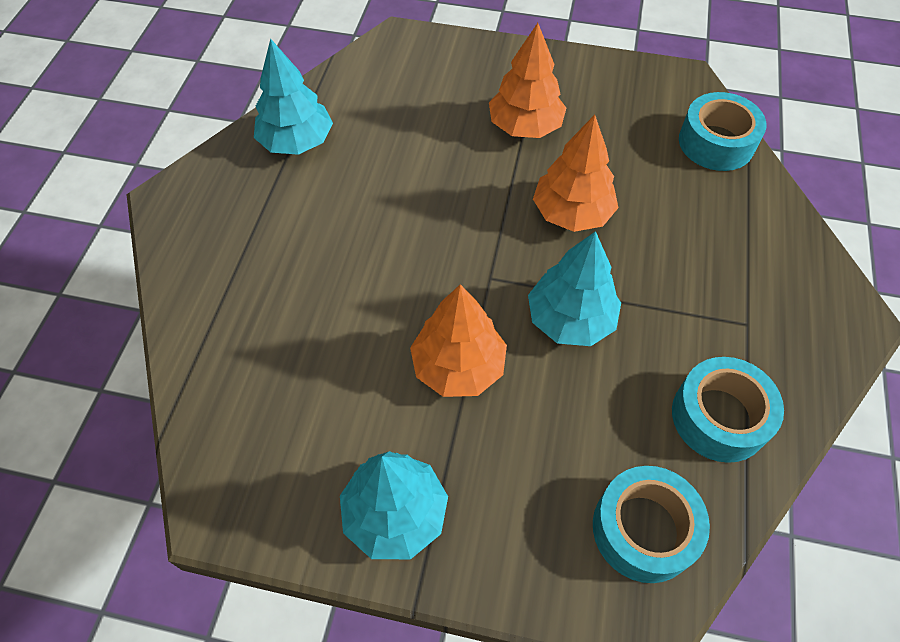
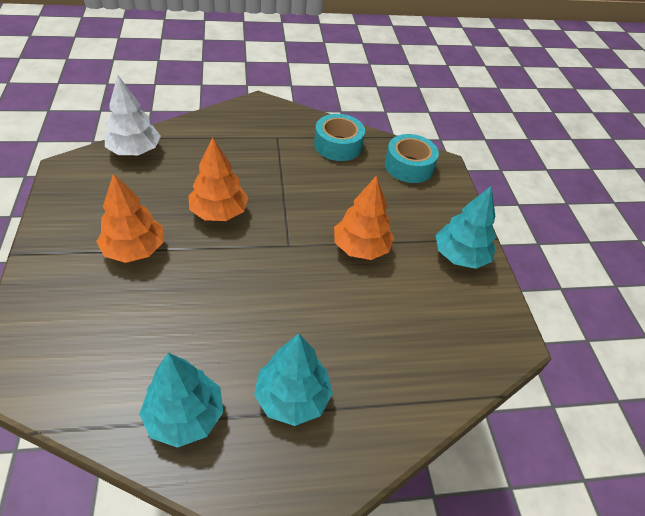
camera: 115 degrees left, 10 degrees down
turquoise tree [528,231,621,346] -> turquoise tree moved to [254,333,333,426]
turquoise tape [679,92,766,171] -> white tree [105,75,161,155]

